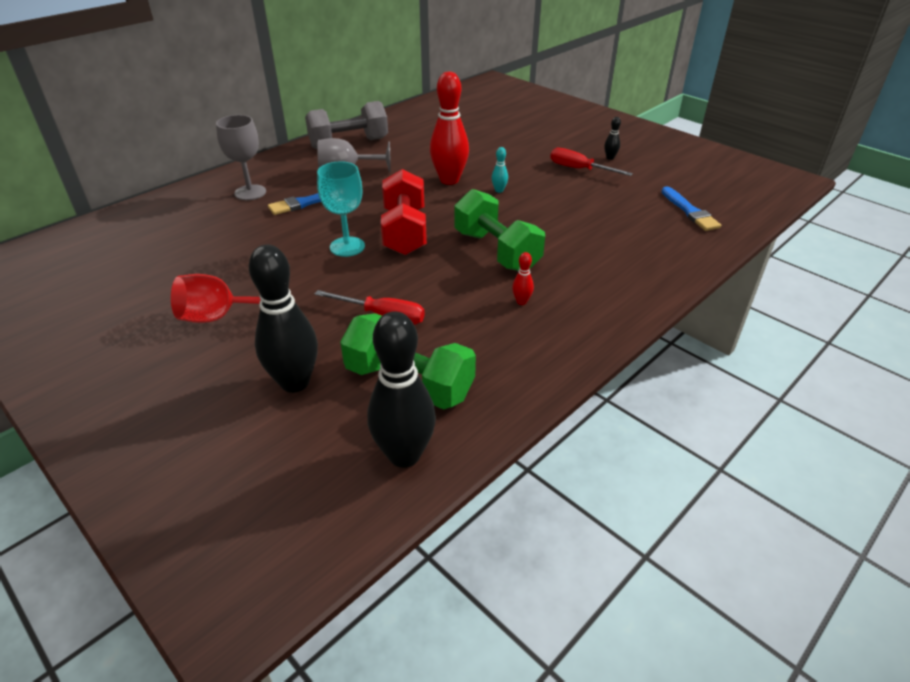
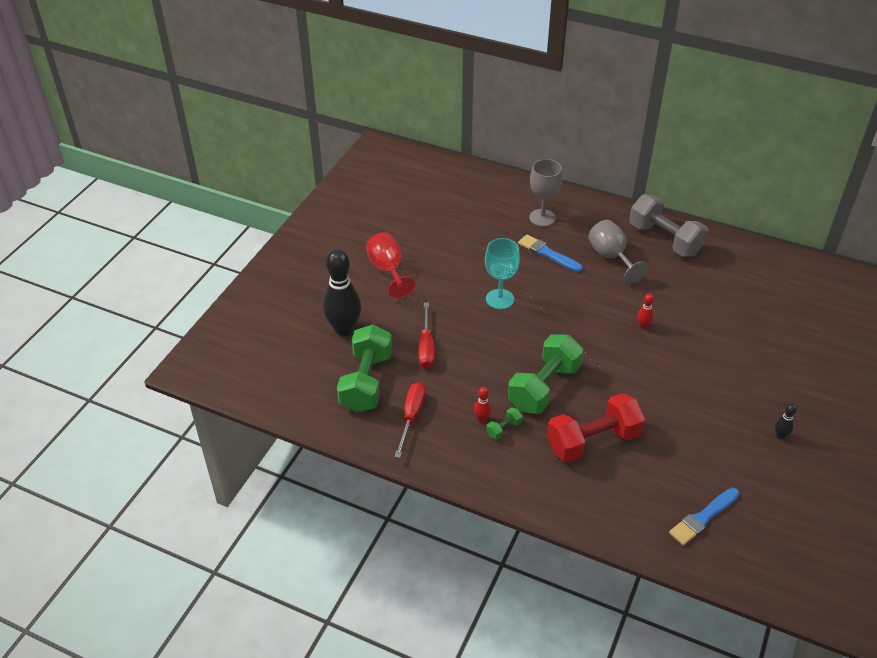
camera: 70 degrees right, 5 degrees up
black bowling pin [367,311,436,468] -> none
red dumbbell [381,169,427,255] -> red dumbbell moved to [547,393,645,463]
red bowling pin [430,72,469,185] -> red bowling pin [637,293,654,329], size x0.42
turquoise bowling pin [492,147,508,193] -> none
red screwdriver [550,148,633,176] -> red screwdriver moved to [394,382,426,458]
none -> green dumbbell [486,407,523,440]

